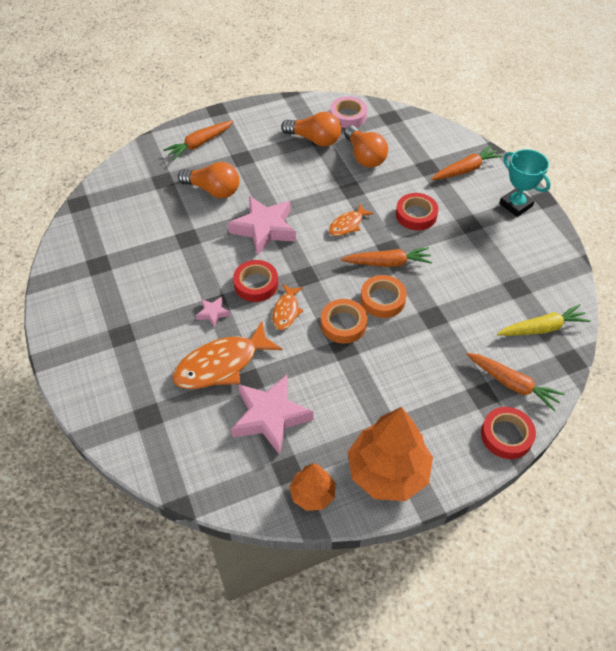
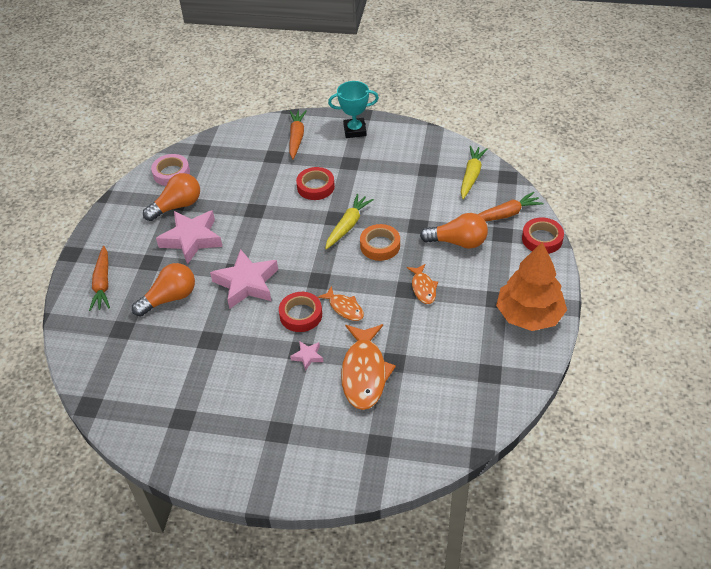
camera: 55 degrees left, 5 degrees down
pink star [231,375,313,455] -> pink star moved to [156,210,223,265]
orange tree [289,463,336,511] -> none
orange tape [321,299,367,344] -> none
orange fish [329,204,374,236] -> orange fish moved to [407,264,438,304]
orange carrot [341,247,432,267] -> yellow carrot [325,194,374,249]
orange light bulb [344,126,388,168] -> orange light bulb moved to [420,213,488,249]

